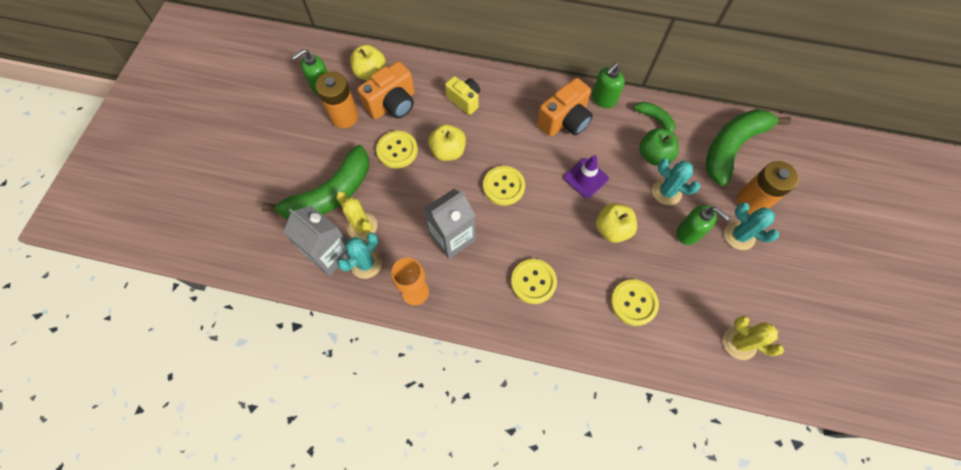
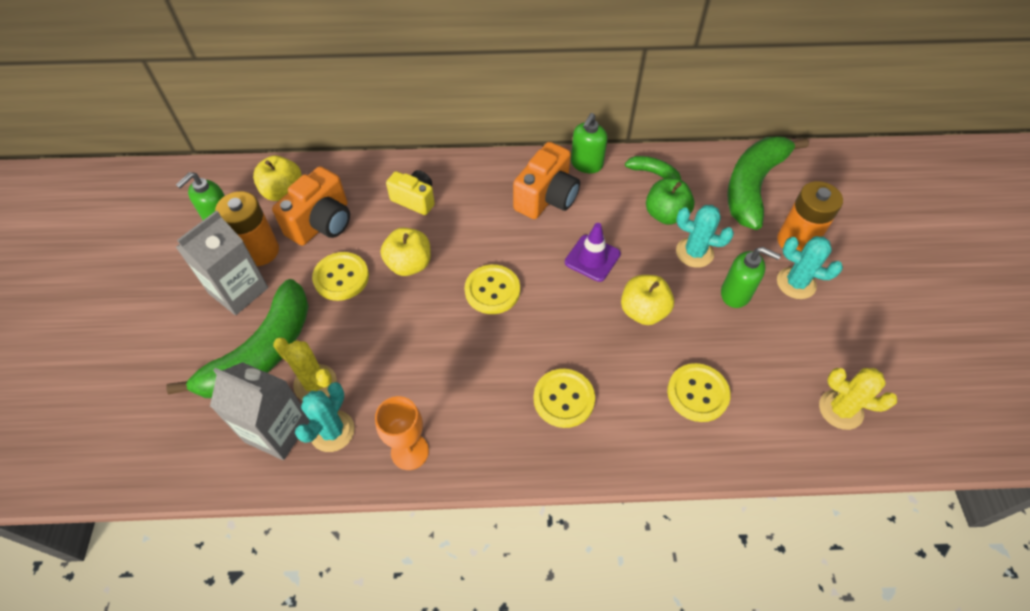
camera: 15 degrees left, 10 degrees down
grey carton [423,189,476,259] -> grey carton moved to [176,210,268,315]

